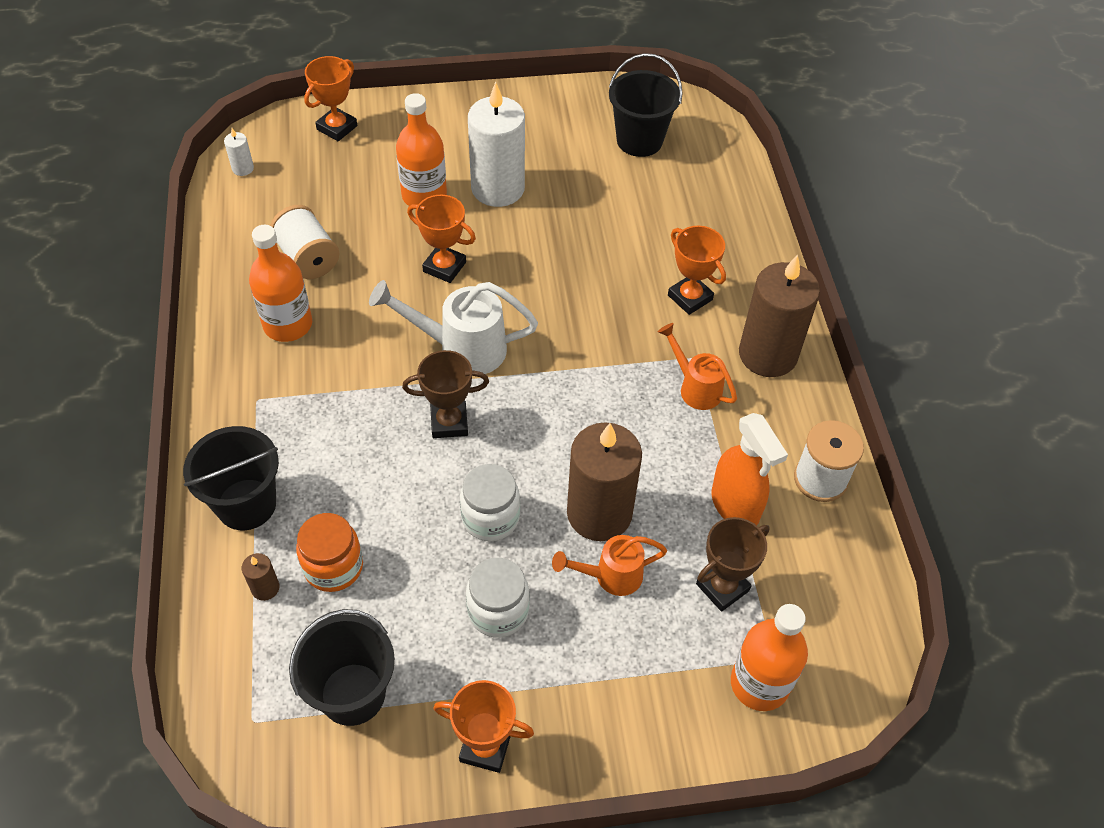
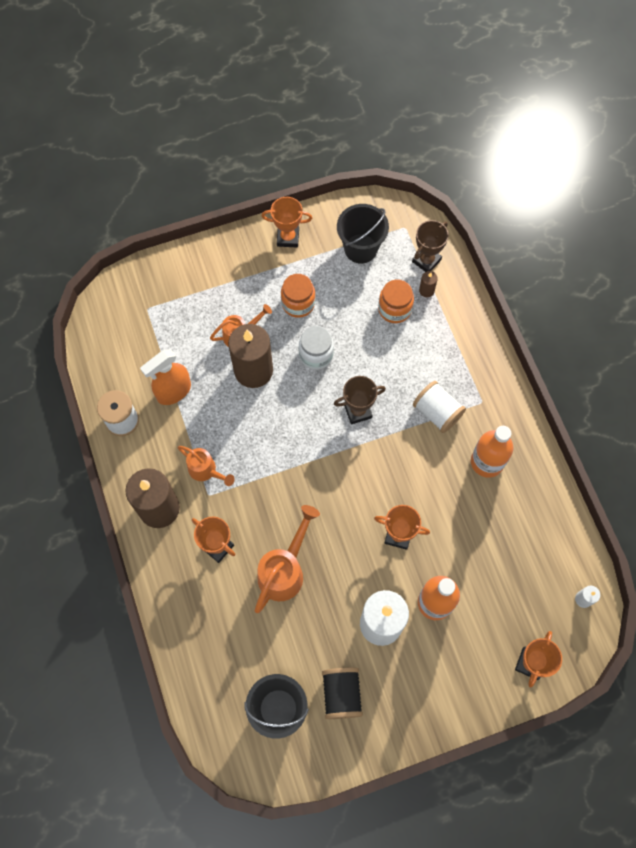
camera: 170 degrees right, 15 degrees up
black bucket [183,426,279,530] -> none
white spool [270,205,340,279] -> white spool moved to [413,381,466,433]
white watering can [369,280,538,374] -> none
white jar [466,558,530,638] -> orange jar [281,274,315,318]
brown trophy [696,517,770,612] -> brown trophy moved to [412,220,449,272]
orange spray bottle [711,413,788,525] -> orange spray bottle turned 90 degrees counterclockwise [140,350,191,405]
orange bottle [731,604,808,711] -> none
none -> orange watering can [255,505,320,613]
none -> black spool [322,668,363,719]

